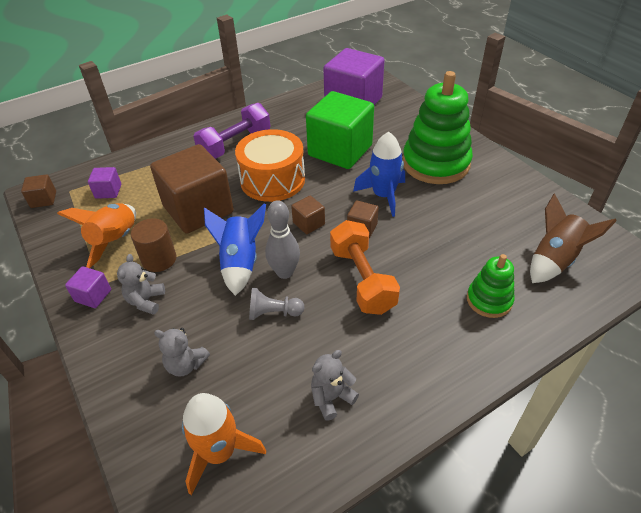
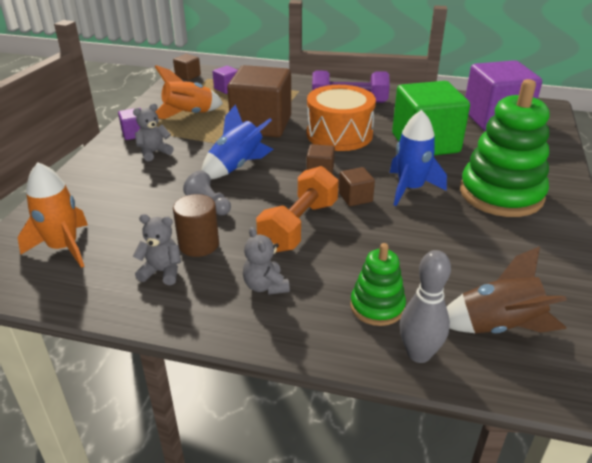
camera: 45 degrees right, 10 degrees down
brown cylinder [131,218,177,272] -> brown cylinder moved to [173,194,219,257]
grey teddy bear [154,328,210,377] -> grey teddy bear moved to [243,227,290,295]
grey bowling pin [265,200,300,279] -> grey bowling pin moved to [400,250,451,363]

